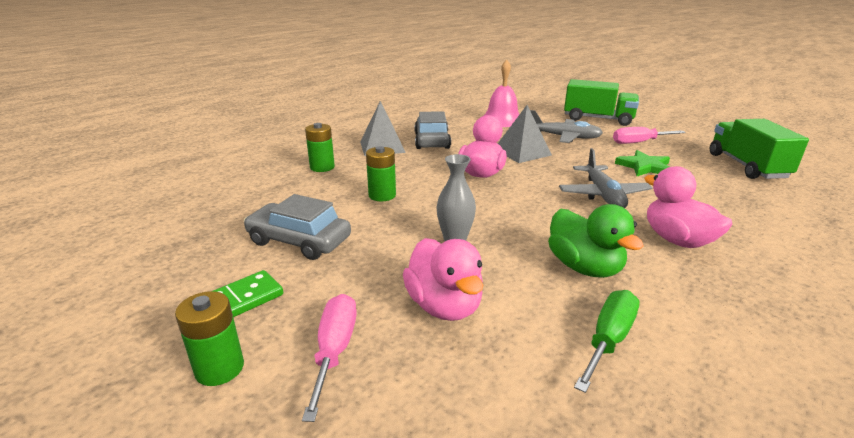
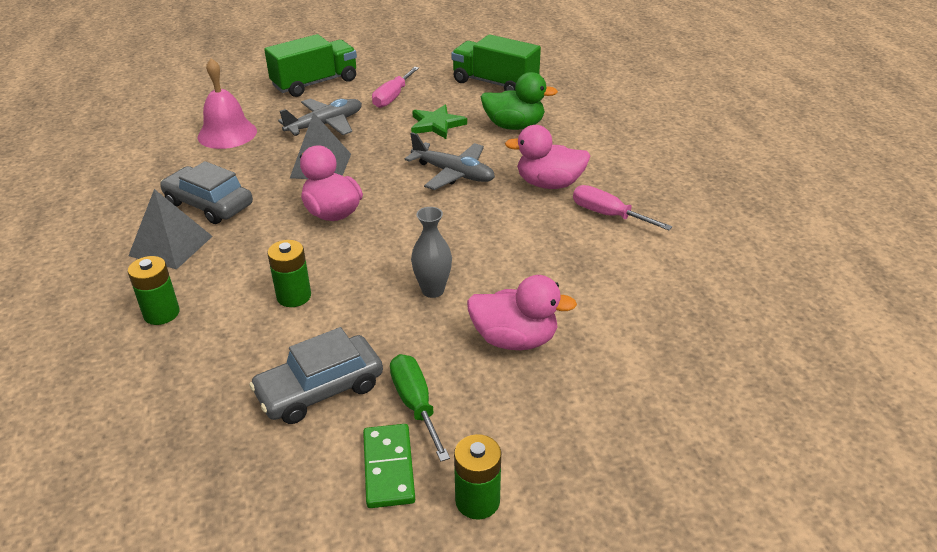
camera: 55 degrees left, 10 degrees up
pink screwdriver [302,294,357,422] -> pink screwdriver moved to [573,185,672,230]
green duck [548,204,644,278] -> green duck moved to [481,72,558,130]
green screwdriver [574,290,640,393] -> green screwdriver moved to [390,354,450,461]

